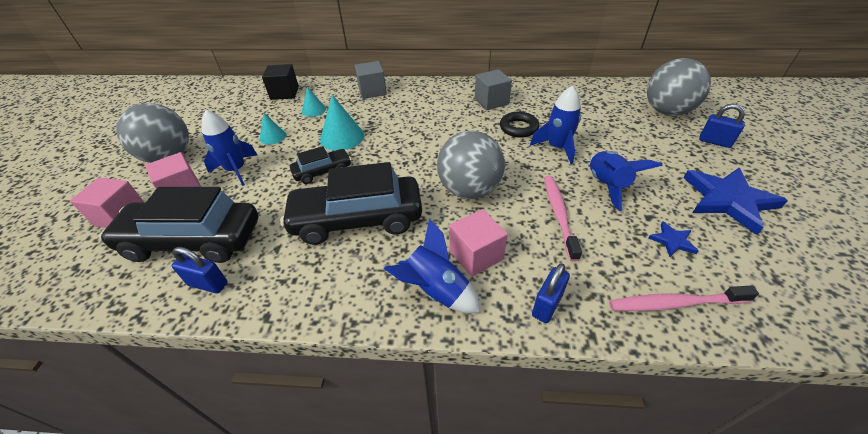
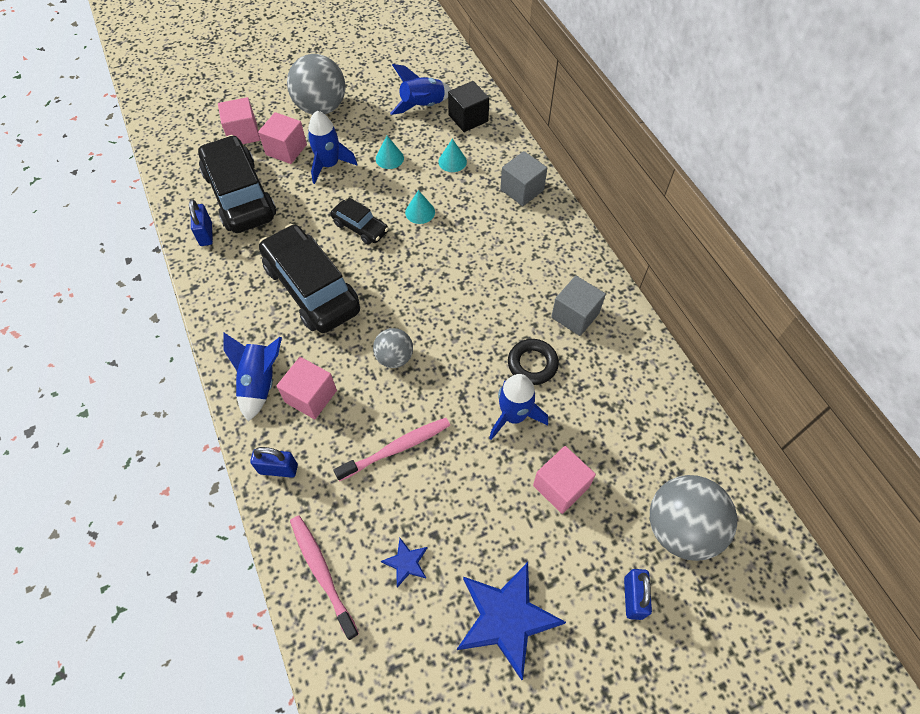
camera: 60 degrees right, 15 degrees up
turquoise cone [320,95,364,151] -> turquoise cone [405,190,435,224], size x0.60
grey ball [437,131,505,199] -> grey ball [373,328,413,368], size x0.56
blue rocket [590,151,662,211] -> blue rocket moved to [390,64,451,115]
none -> pink cube [533,446,596,514]

